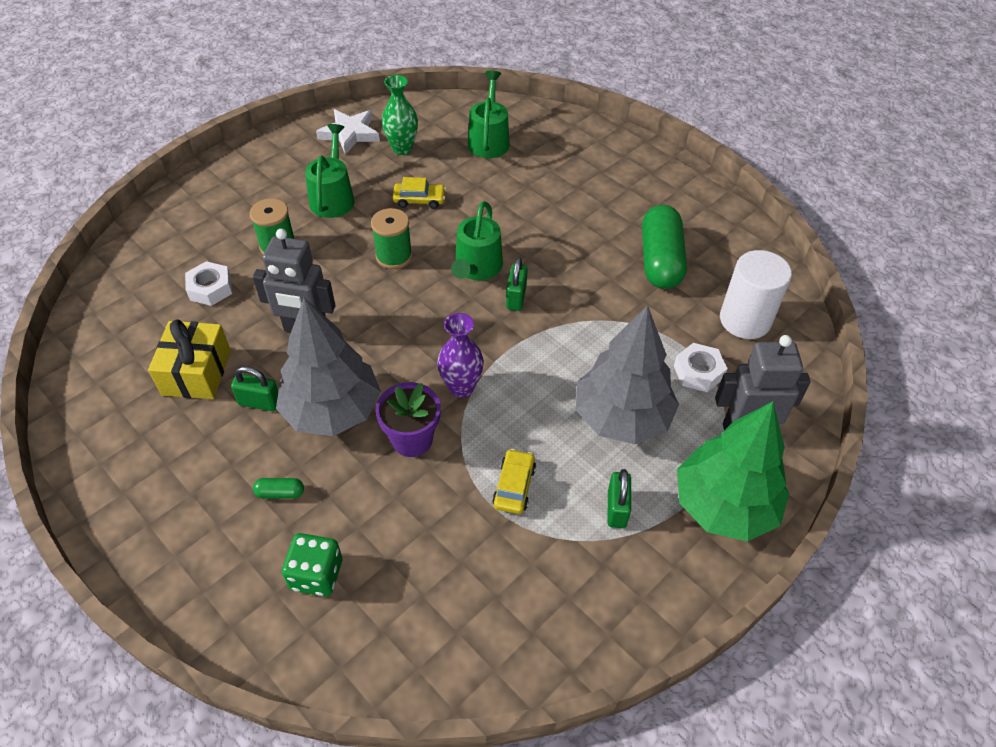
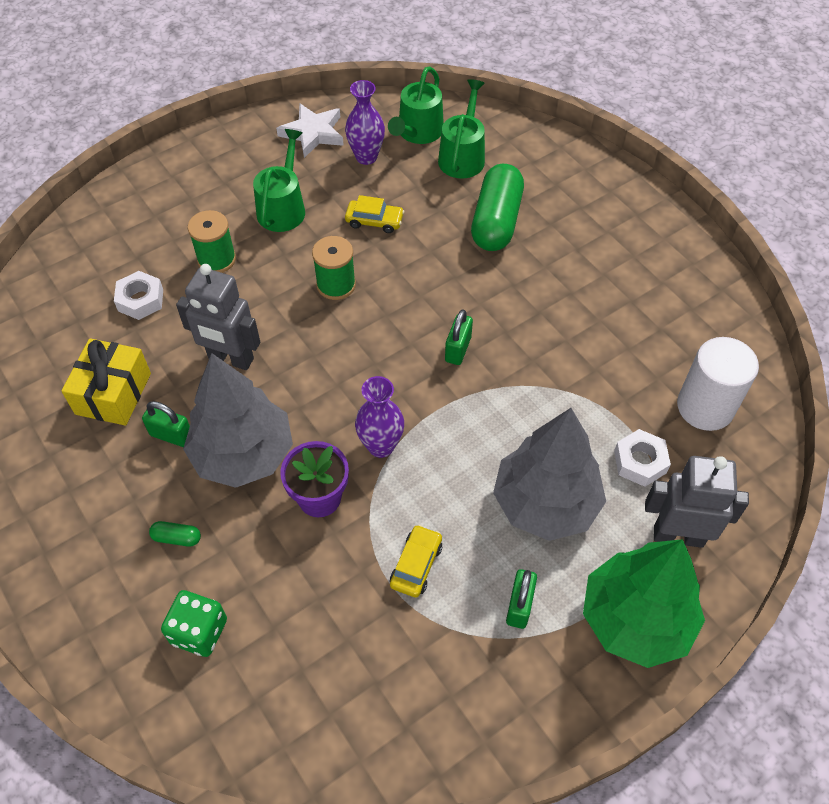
camera: 10 degrees right, 5 degrees up
green vase [382,75,418,155] -> purple vase [345,80,385,165]
green watering can [451,201,503,280] -> green watering can moved to [388,66,444,144]
green capsule [642,205,687,289] -> green capsule moved to [471,164,524,251]

